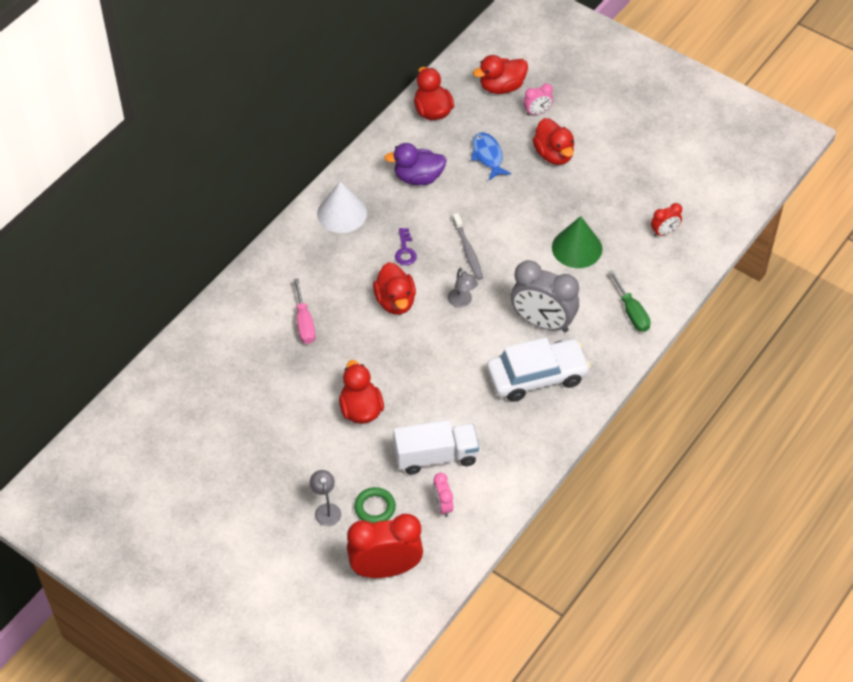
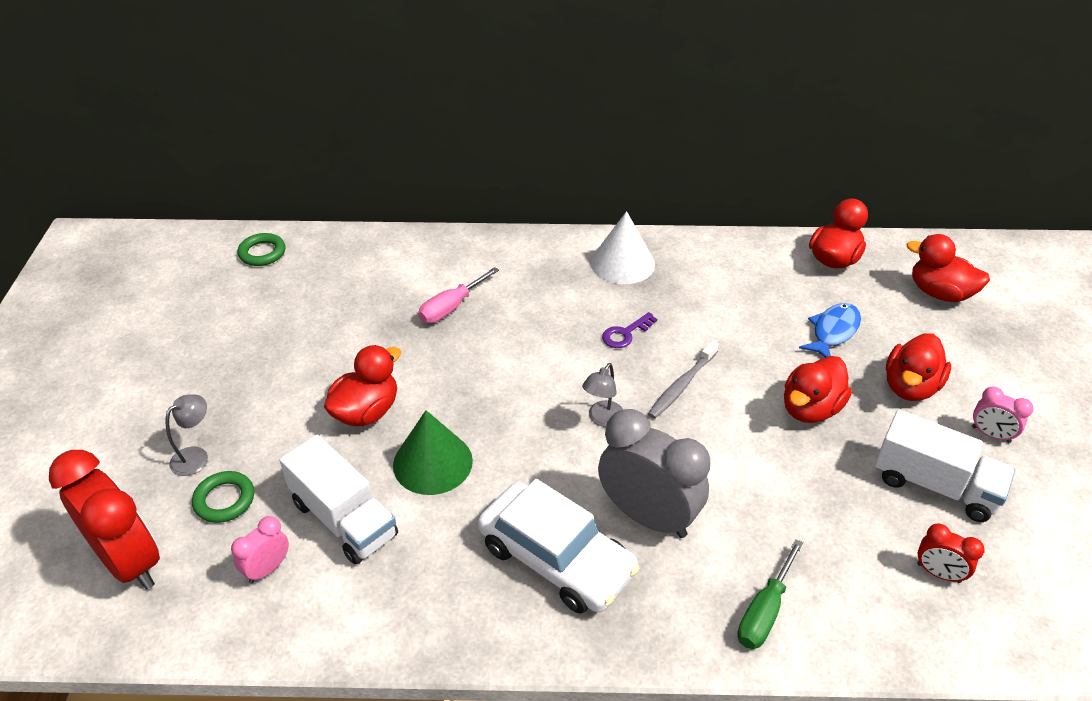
camera: 55 degrees right, 10 degrees down
red duck [373,262,416,315] -> red duck moved to [784,356,852,423]
purple duck [384,143,447,185] -> none
grey clock [511,260,579,332] -> grey clock turned 135 degrees clockwise [598,409,710,538]
pink clock [523,83,553,116] -> pink clock moved to [972,386,1034,443]
green cone [552,216,602,268] -> green cone moved to [393,410,473,495]
none -> green ring [238,233,285,266]
none -> white truck [875,410,1015,522]

